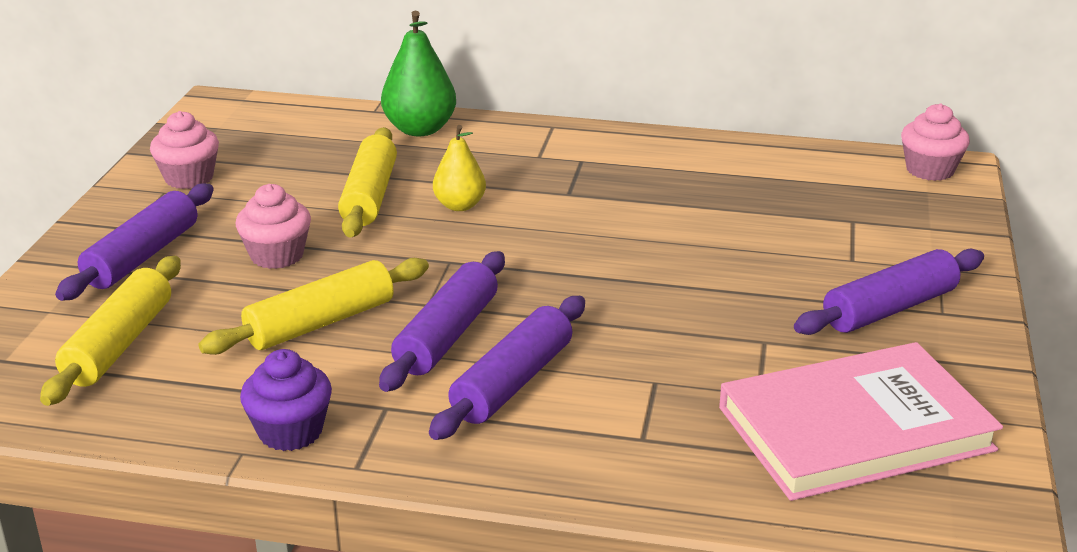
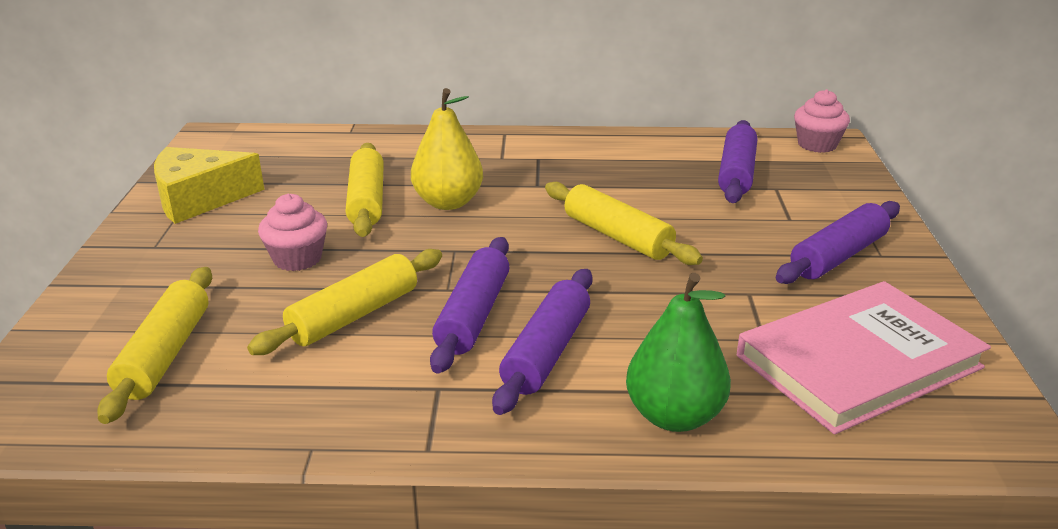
camera: 10 degrees left, 0 degrees up
purple rolling pin [55,183,214,301] -> purple rolling pin moved to [718,120,757,203]
pink cupcake [150,111,219,189] -> yellow cheese [154,147,264,224]
purple cupcake [240,349,332,451] -> none
green pear [381,11,456,136] -> green pear moved to [626,273,731,432]
yellow pear [433,125,486,211] -> yellow pear [411,88,483,210], size x1.55
none -> yellow rolling pin [545,182,703,265]

